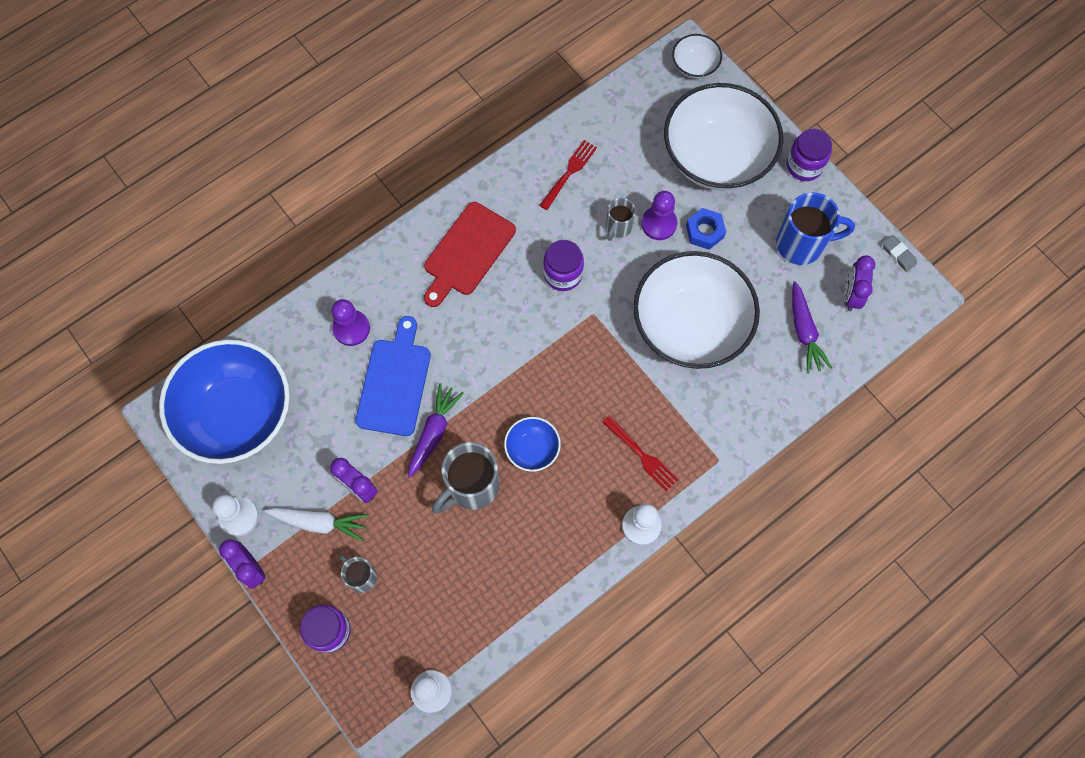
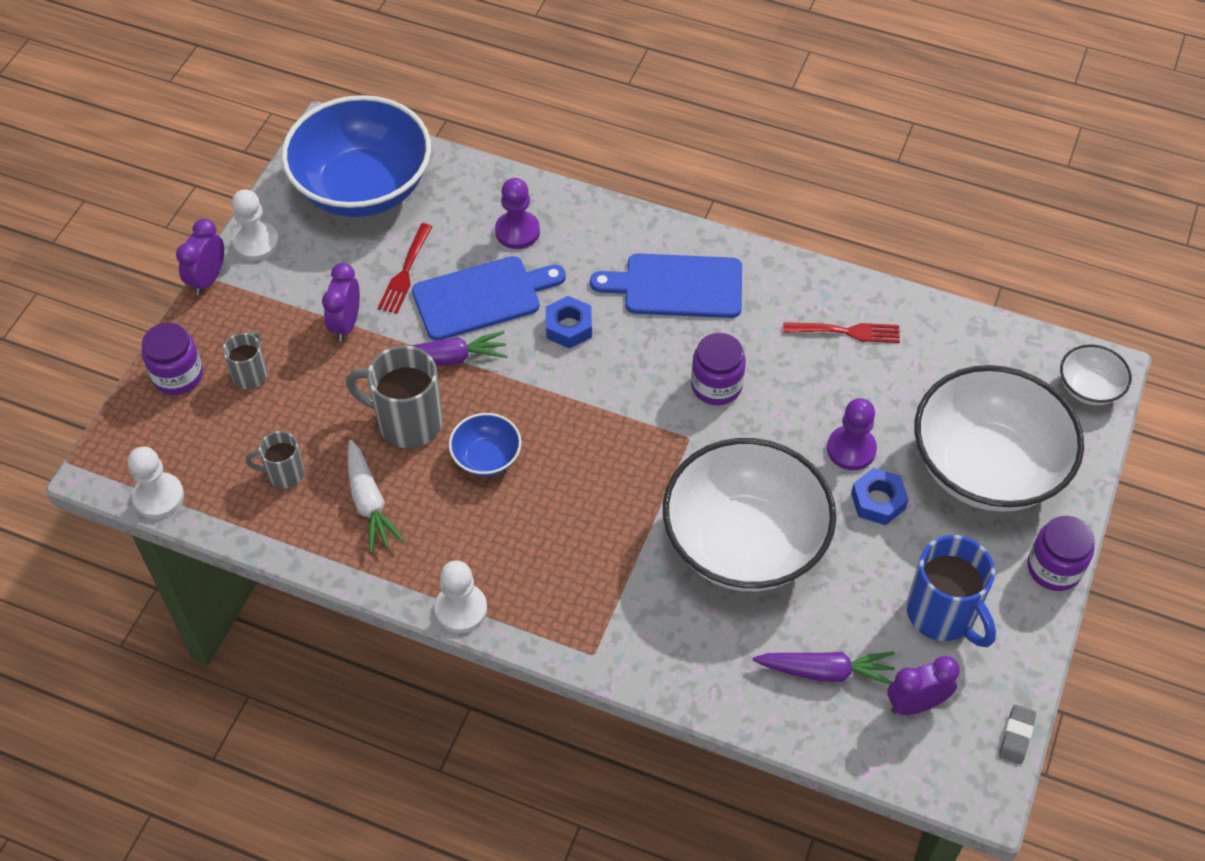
camera: 60 degrees right, 15 degrees down
white carrot [265,508,368,541] -> white carrot moved to [347,440,405,553]
red cutting board [424,202,516,307] -> blue cutting board [590,254,742,318]
red fork [602,415,678,492] -> red fork moved to [378,223,433,313]
grey mug [606,198,636,241] -> grey mug moved to [246,431,304,488]
purple carrot [792,281,832,374] -> purple carrot turned 135 degrees counterclockwise [753,652,895,685]
none -> blue nut [546,296,592,349]

